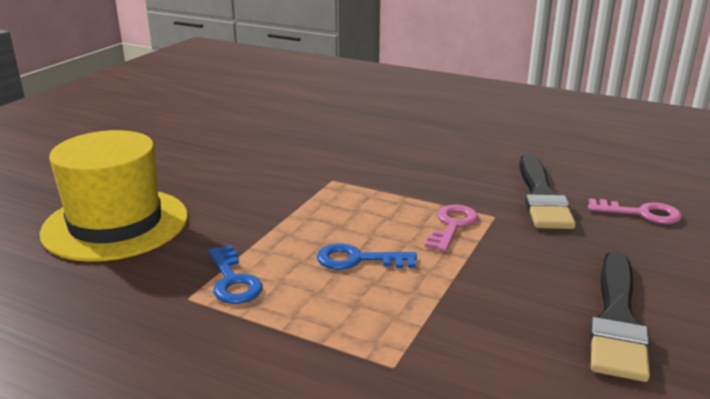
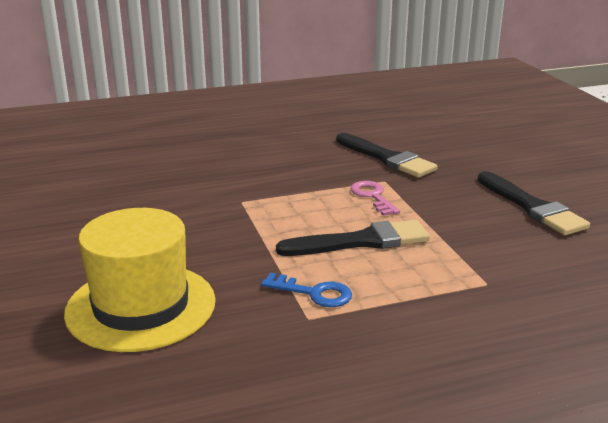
camera: 45 degrees left, 0 degrees up
blue key [317,243,417,270] -> black brush [276,220,430,256]
pink key [588,198,682,224] -> none

